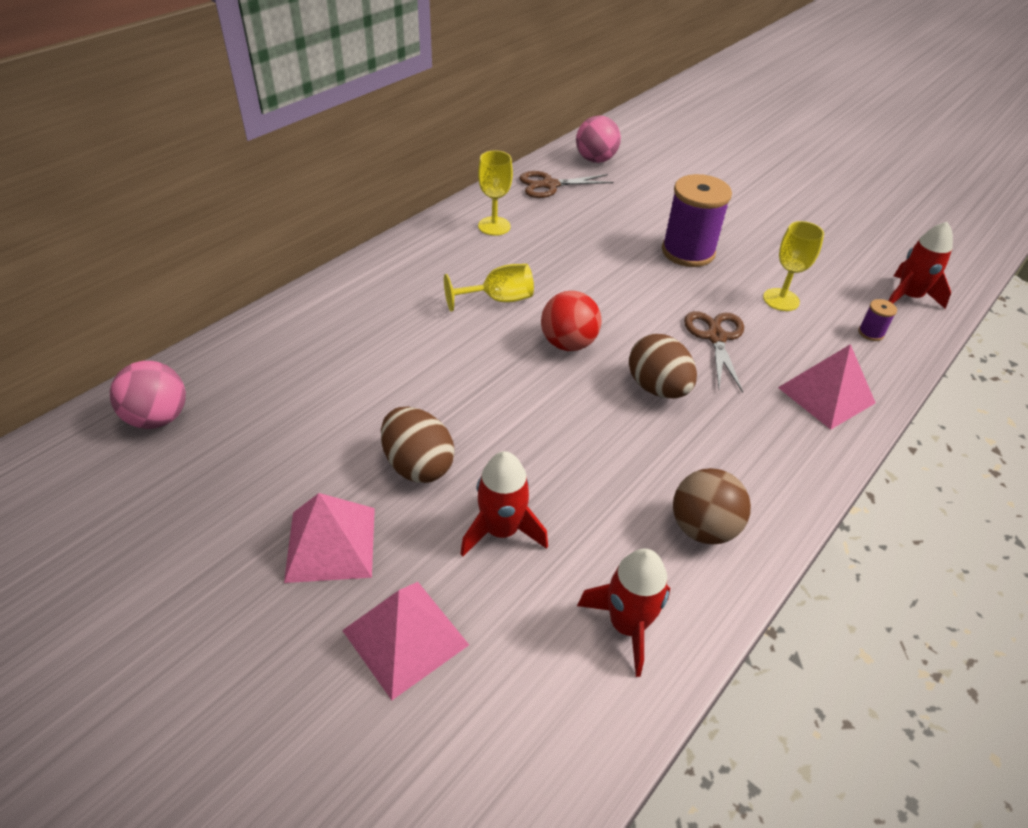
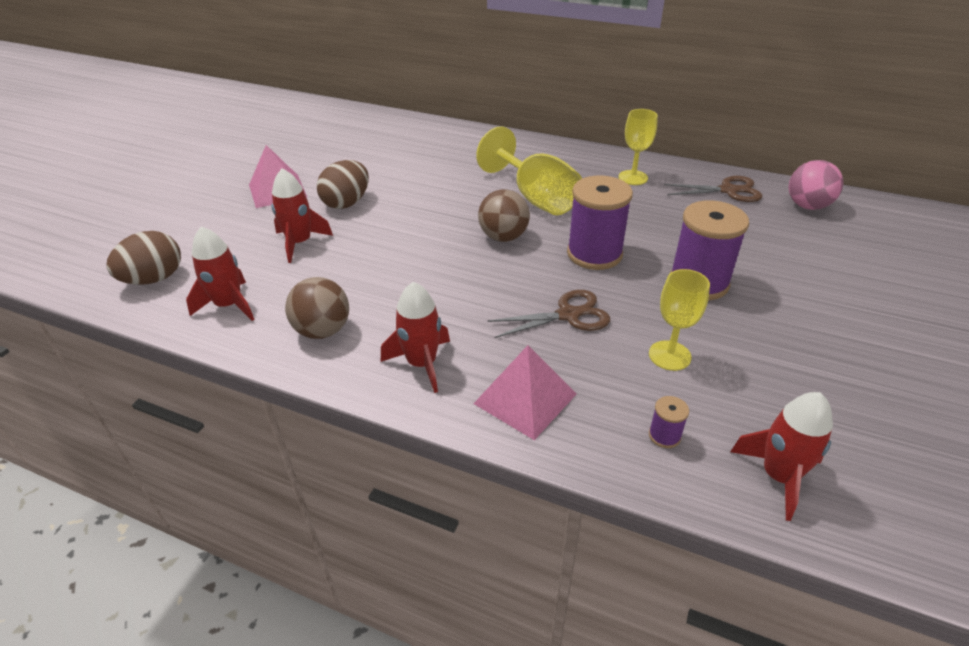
camera: 75 degrees right, 5 degrees down
pink ball [110,361,186,429] -> none
pink pyramid [342,582,469,700] -> none
yellow goblet [444,264,534,312] -> yellow goblet [476,127,582,215], size x1.62
brown scissors [519,171,613,198] -> brown scissors turned 120 degrees clockwise [664,176,762,202]
red ball [541,291,601,351] -> brown ball [478,190,530,242]
brown egg [629,334,697,398] -> brown egg moved to [106,231,181,285]
none -> red rocket [381,282,450,393]
none -> purple spool [567,175,633,270]

